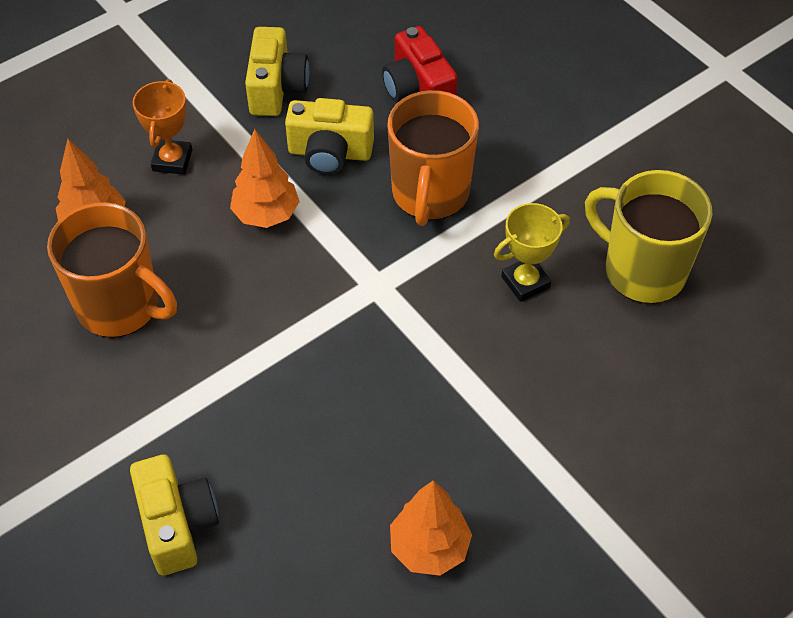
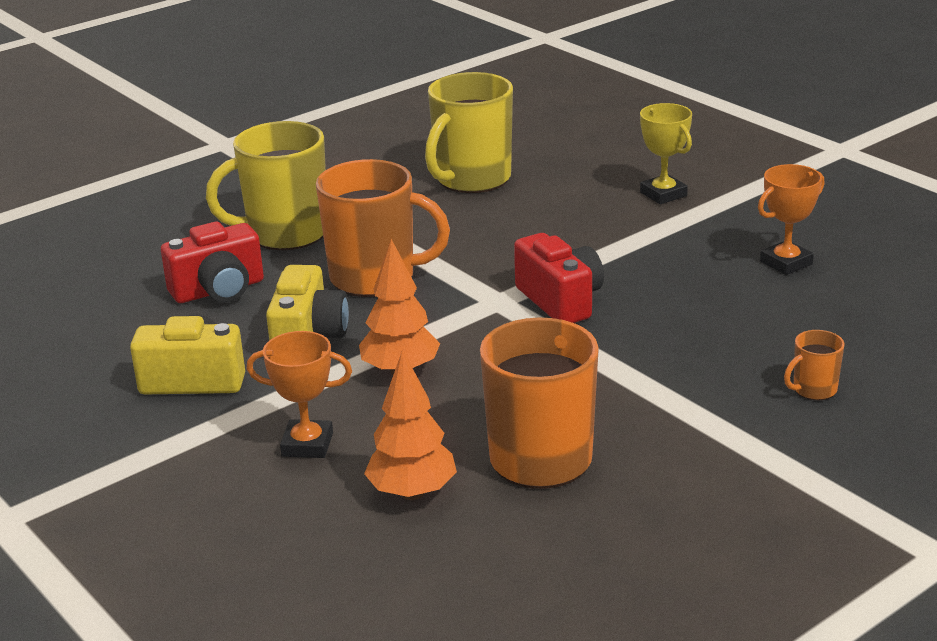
camera: 90 degrees left, 25 degrees down
yellow camera [130,455,219,575] -> orange mug [784,330,845,400]
orange tree [390,480,472,576] -> orange trophy [758,164,825,275]
yellow trophy [494,203,570,302] -> yellow trophy moved to [640,103,692,204]
none -> yellow mug [206,121,326,250]
none -> red camera [514,233,604,323]

